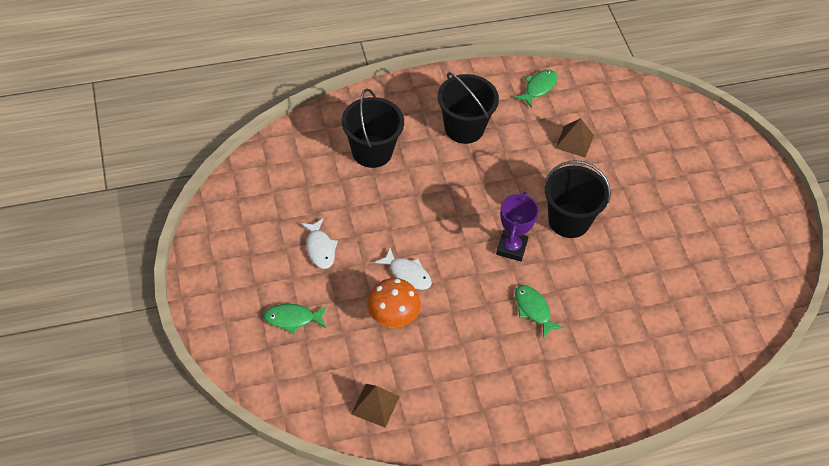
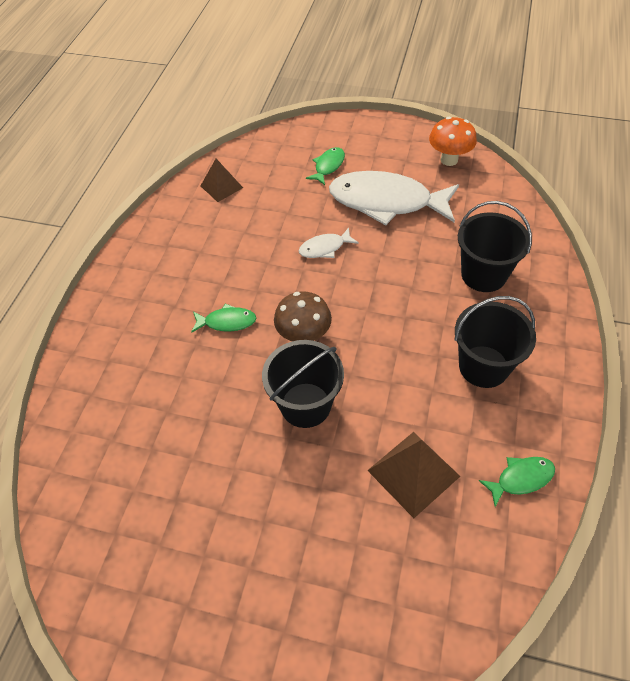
camera: 125 degrees right, 0 degrees up
white fish [301,219,338,269] -> white fish [329,171,459,225], size x2.25
orange mushroom [367,278,421,328] -> orange mushroom moved to [429,117,477,166]
purple trophy [496,192,539,261] -> brown mushroom [274,291,332,341]
green fish [514,70,557,108] -> green fish turned 90 degrees counterclockwise [479,457,555,507]
brown pyramid [555,118,594,158] -> brown pyramid [367,432,460,518], size x1.52

